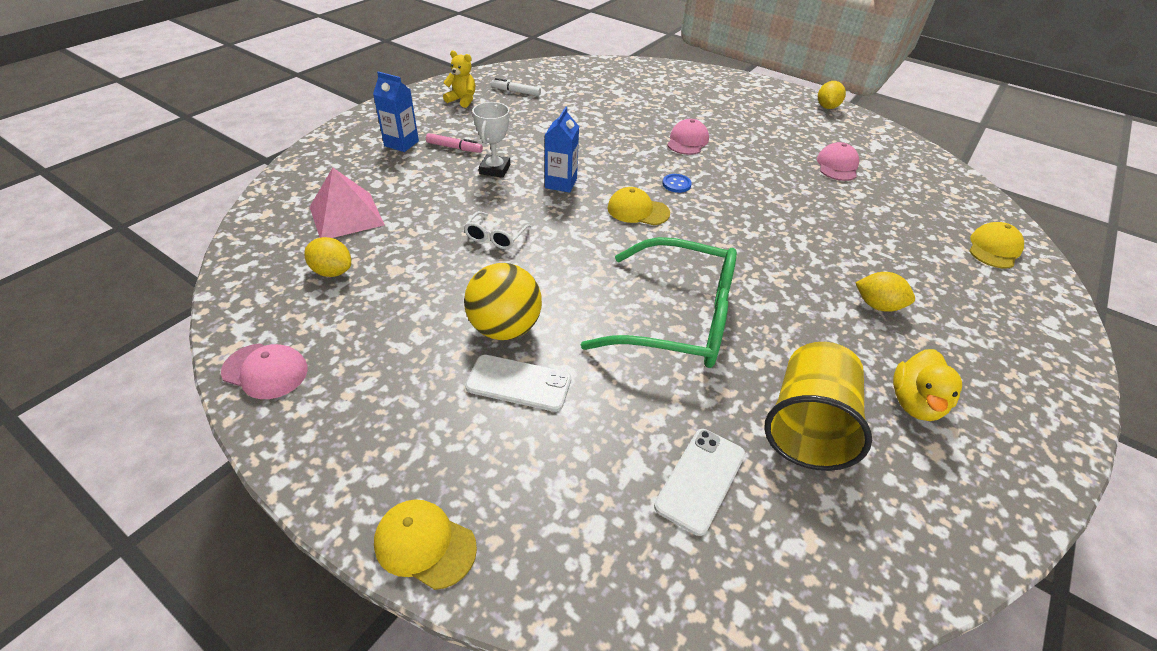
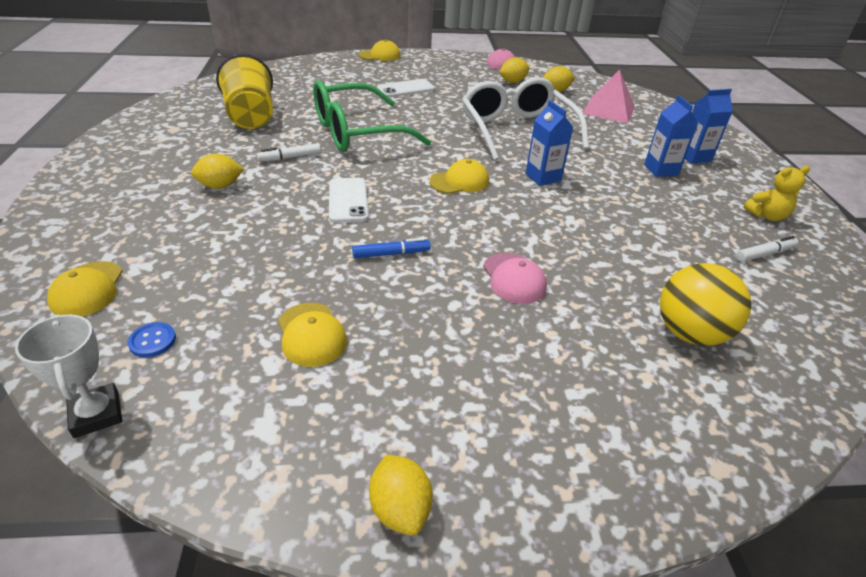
camera: 140 degrees right, 5 degrees down
pink marker [426,133,483,153] -> blue carton [644,95,698,177]
white glasses [464,211,531,250] -> white glasses [462,77,589,161], size x2.42
yellow ball [464,263,542,340] -> yellow ball moved to [660,263,751,346]
white trophy [473,102,510,178] -> white trophy moved to [15,314,122,438]
white phone [654,429,745,536] -> white phone moved to [329,178,369,223]
blue button [663,174,692,193] -> blue button moved to [127,322,176,357]
pink cap [817,142,859,181] -> yellow cap [278,303,347,367]
yellow duck [893,349,962,421] -> none
none -> white marker [257,143,321,162]
none -> blue marker [352,238,430,258]
none -> yellow lemon [500,57,530,83]

